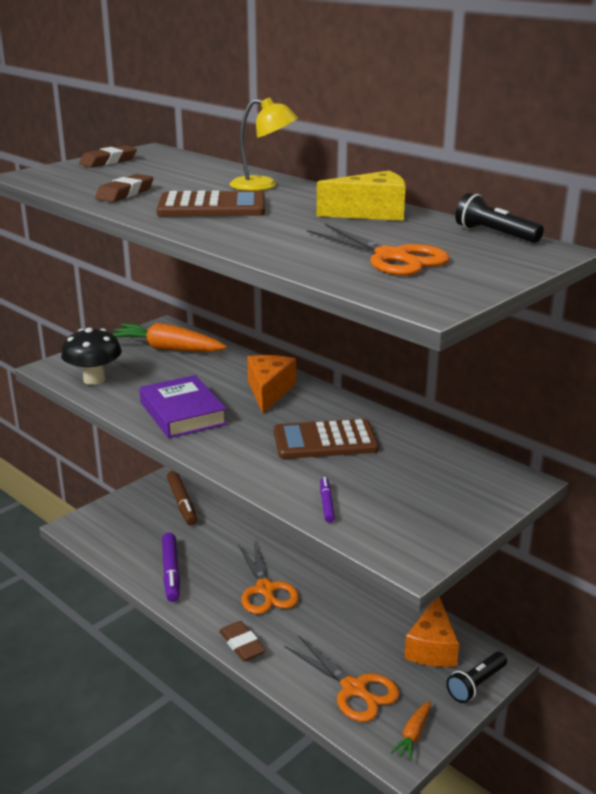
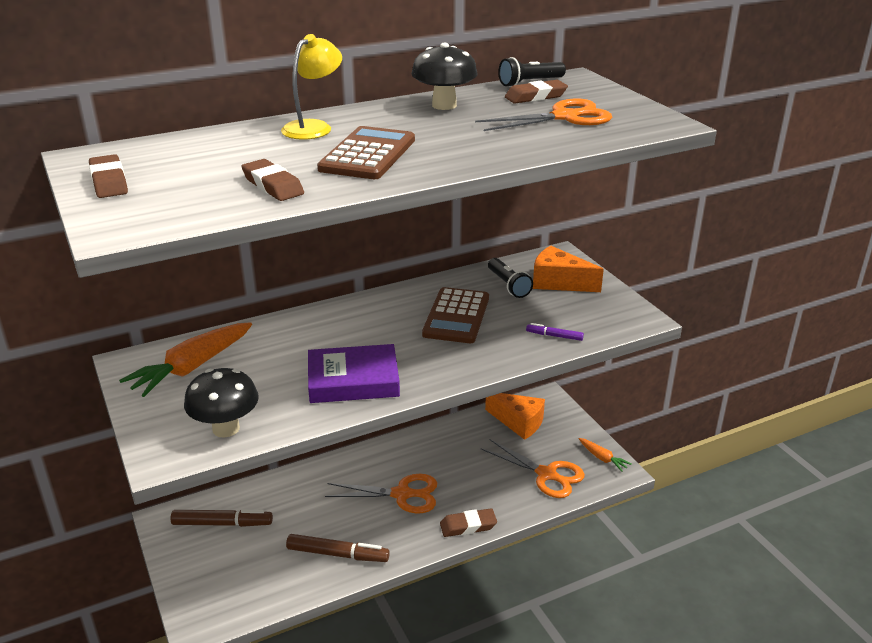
camera: 70 degrees left, 5 degrees up
purple marker [162,533,180,602] -> brown marker [286,534,390,562]
orange cheese [247,355,296,414] -> orange cheese moved to [533,246,604,292]
orange scissors [285,635,400,722] -> orange scissors turned 60 degrees clockwise [481,439,585,498]
yellow cheese [317,170,406,221] -> black mushroom [411,43,478,110]
black flashlight [446,652,507,703] -> black flashlight moved to [488,258,533,298]
none -> brown eraser [505,80,568,103]

